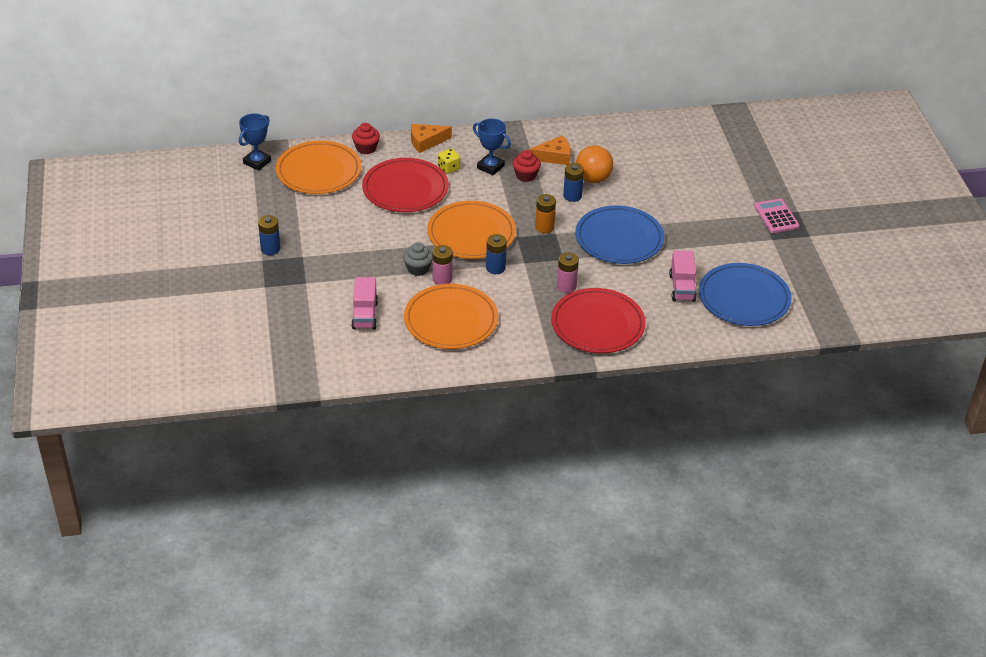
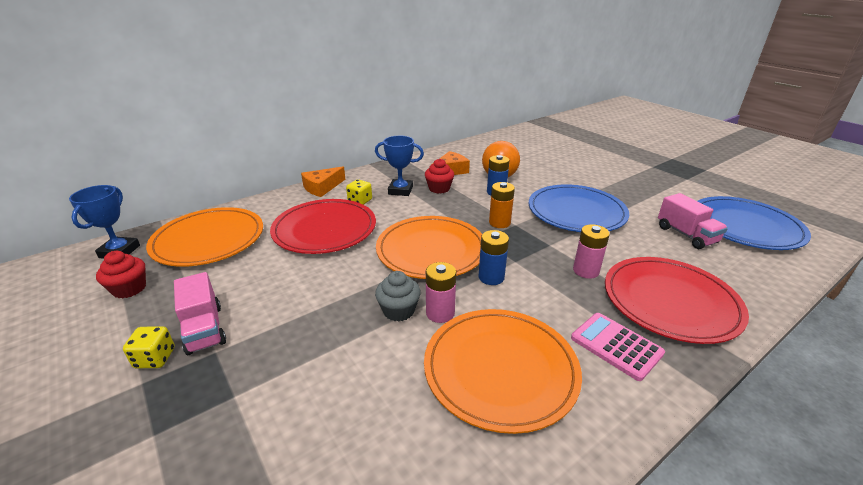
camera: 25 degrees left, 10 degrees down
blue battery [258,215,280,255] -> yellow dice [123,326,175,368]
pink truck [351,277,378,330] -> pink truck moved to [174,272,226,355]
red cupcake [352,123,380,154] -> red cupcake moved to [96,251,146,299]
pink calculator [754,199,800,233] -> pink calculator moved to [571,313,665,381]

